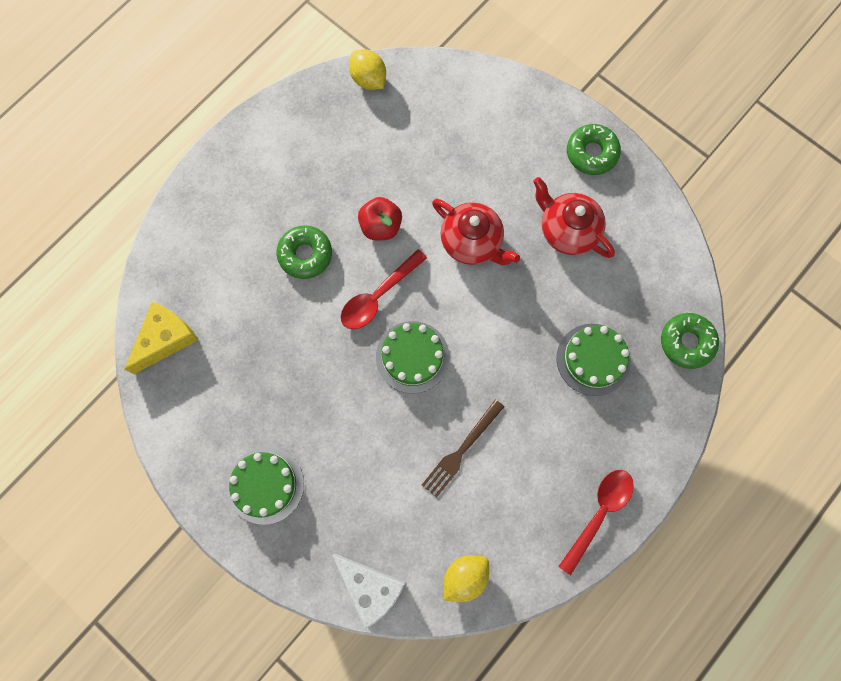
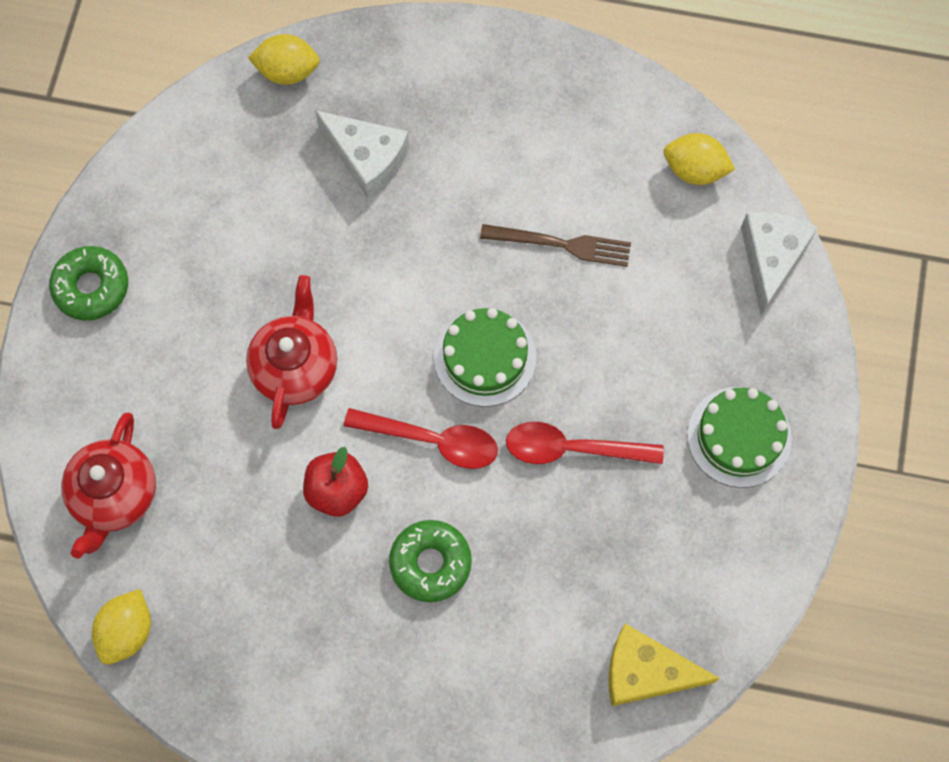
camera: 120 degrees left, 5 degrees down
red teapot [533,177,615,258] -> red teapot moved to [61,413,156,559]
green cake [557,324,631,396] -> white cheese [315,110,409,199]
red spoon [558,470,634,575] -> red spoon moved to [506,422,664,464]
green donut [661,313,719,369] -> yellow lemon [248,34,320,85]

